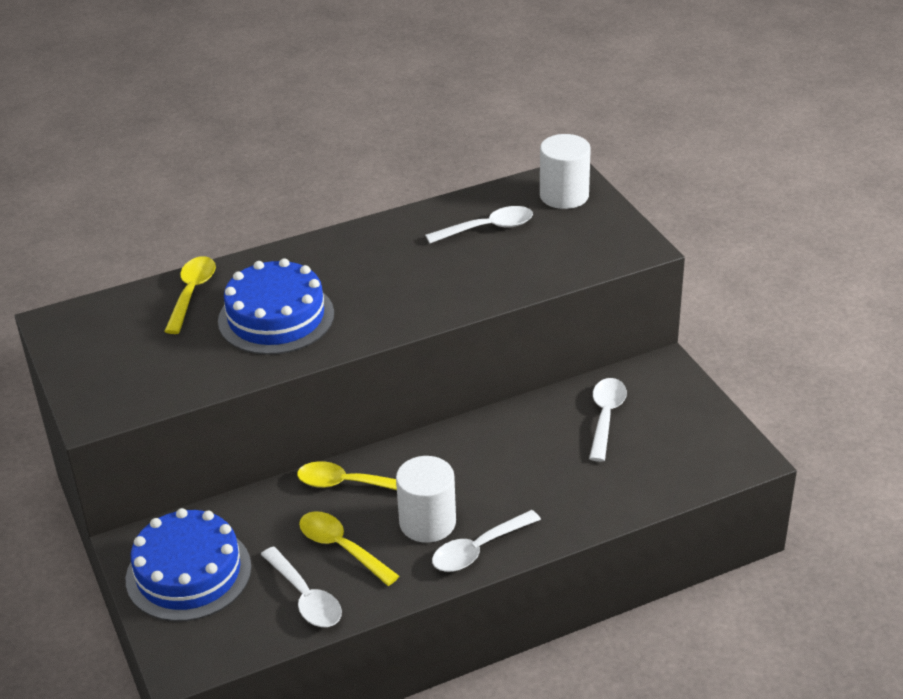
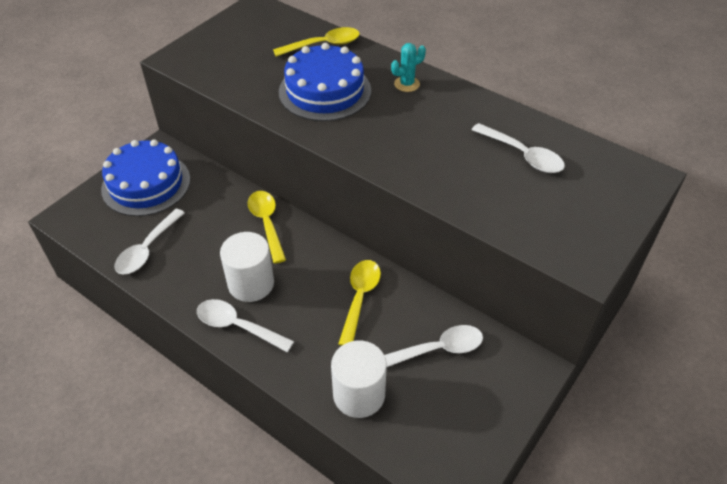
camera: 60 degrees right, 10 degrees up
yellow spoon [299,511,399,586] -> yellow spoon moved to [338,260,381,346]
white cylinder [540,134,591,209] -> white cylinder moved to [331,340,387,418]
none -> turquoise cactus [391,43,426,92]

